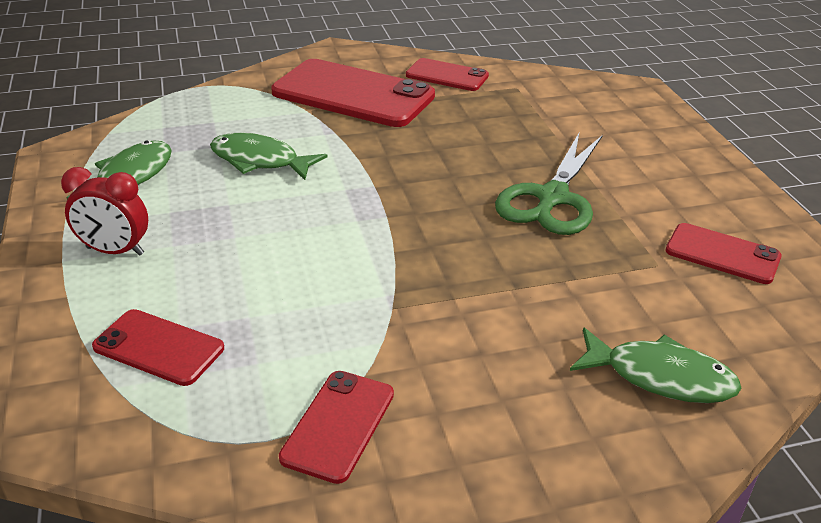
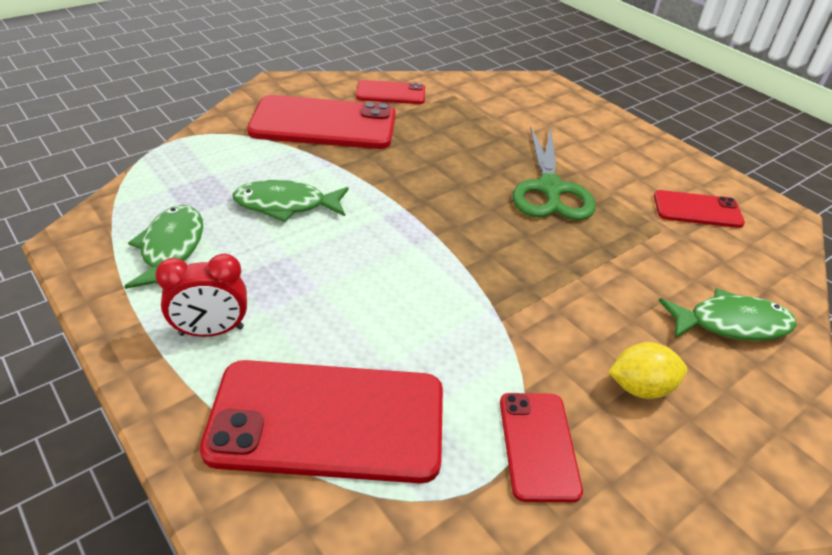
camera: 25 degrees left, 5 degrees up
red phone [92,309,224,386] -> red phone [200,360,443,483], size x1.88
none -> yellow lemon [609,342,687,399]

